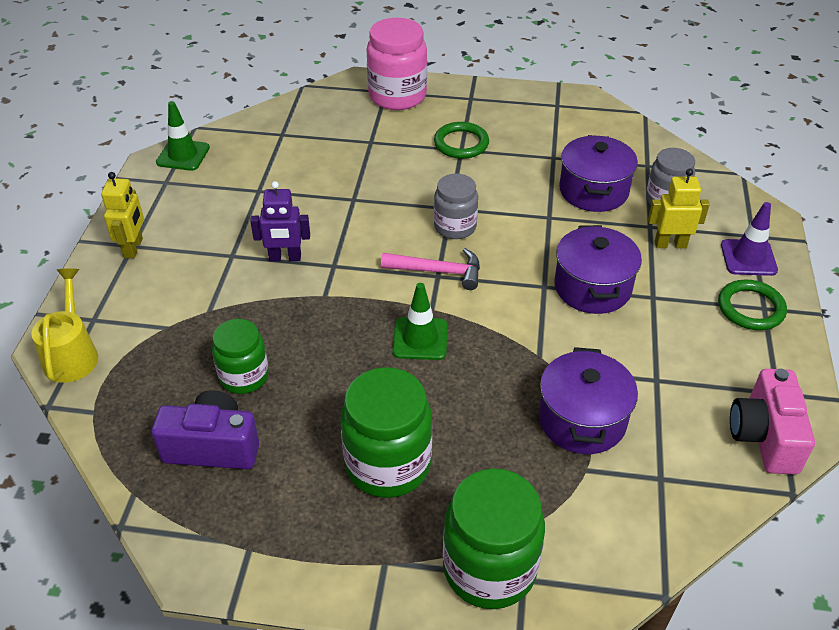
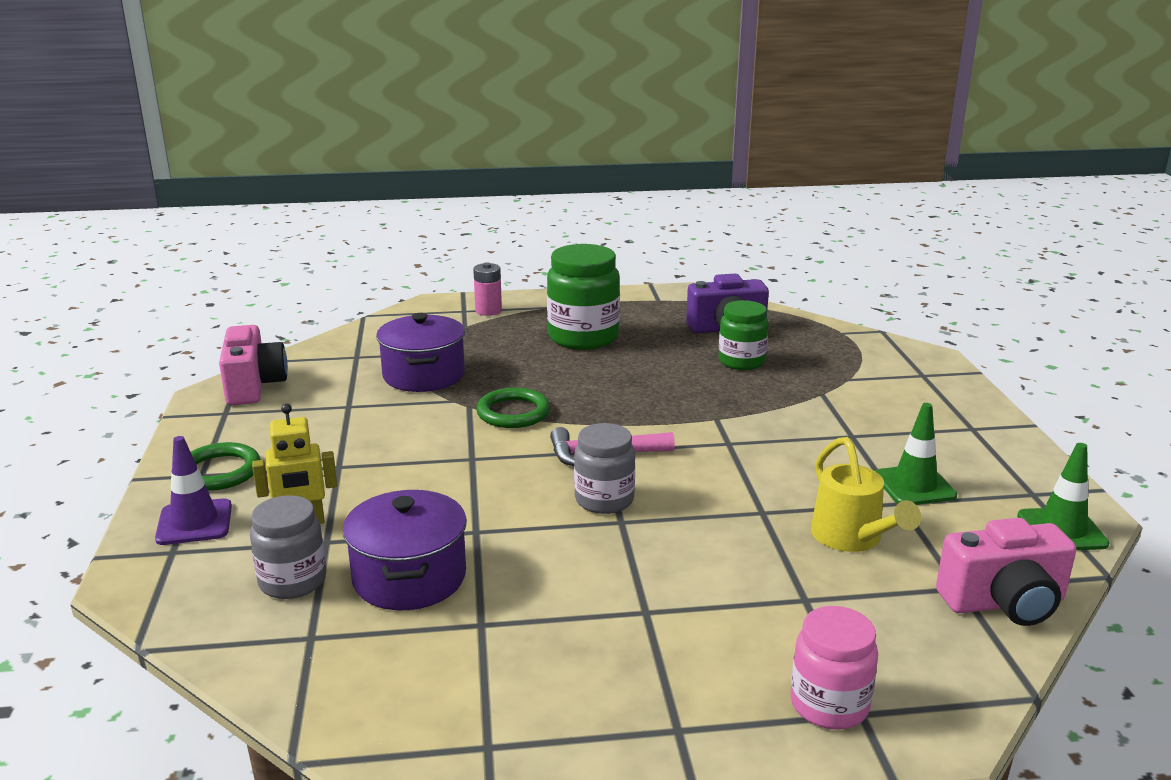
camera: 165 degrees right, 20 degrees down
yellow watering can [31,268,98,383] -> yellow watering can moved to [811,437,921,552]
yellow robot [101,172,144,258] -> none
purple robot [250,181,310,262] -> none
pink jar [367,18,427,110] -> pink jar [790,606,878,730], size x0.63
green traffic cone [392,283,448,360] -> green traffic cone moved to [875,403,957,505]
green ring [434,122,489,159] -> green ring moved to [476,387,550,428]
green jar [443,468,545,609] -> pink battery [473,262,502,316]
purple pot [554,225,642,314] -> none
none -> pink camera [936,518,1076,626]

